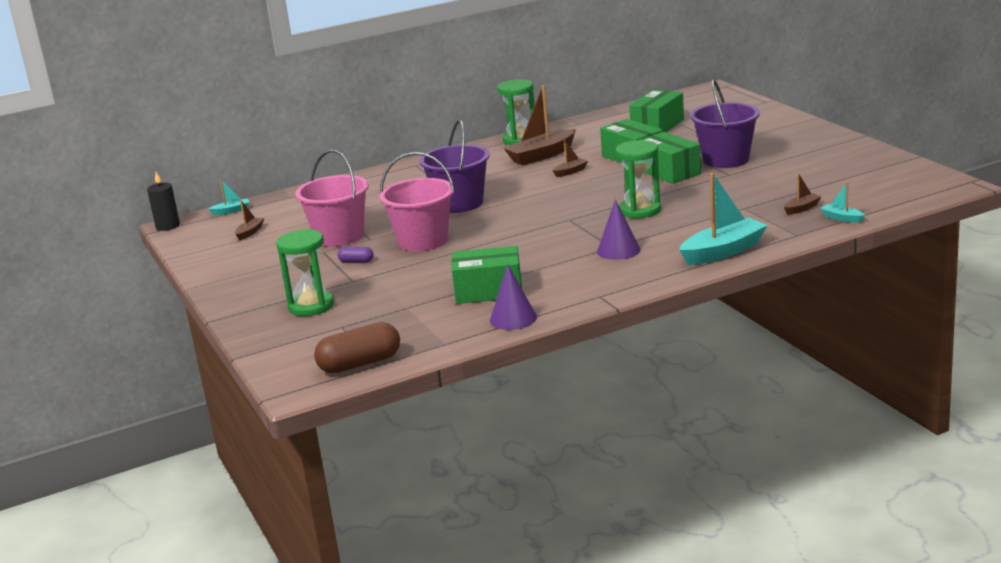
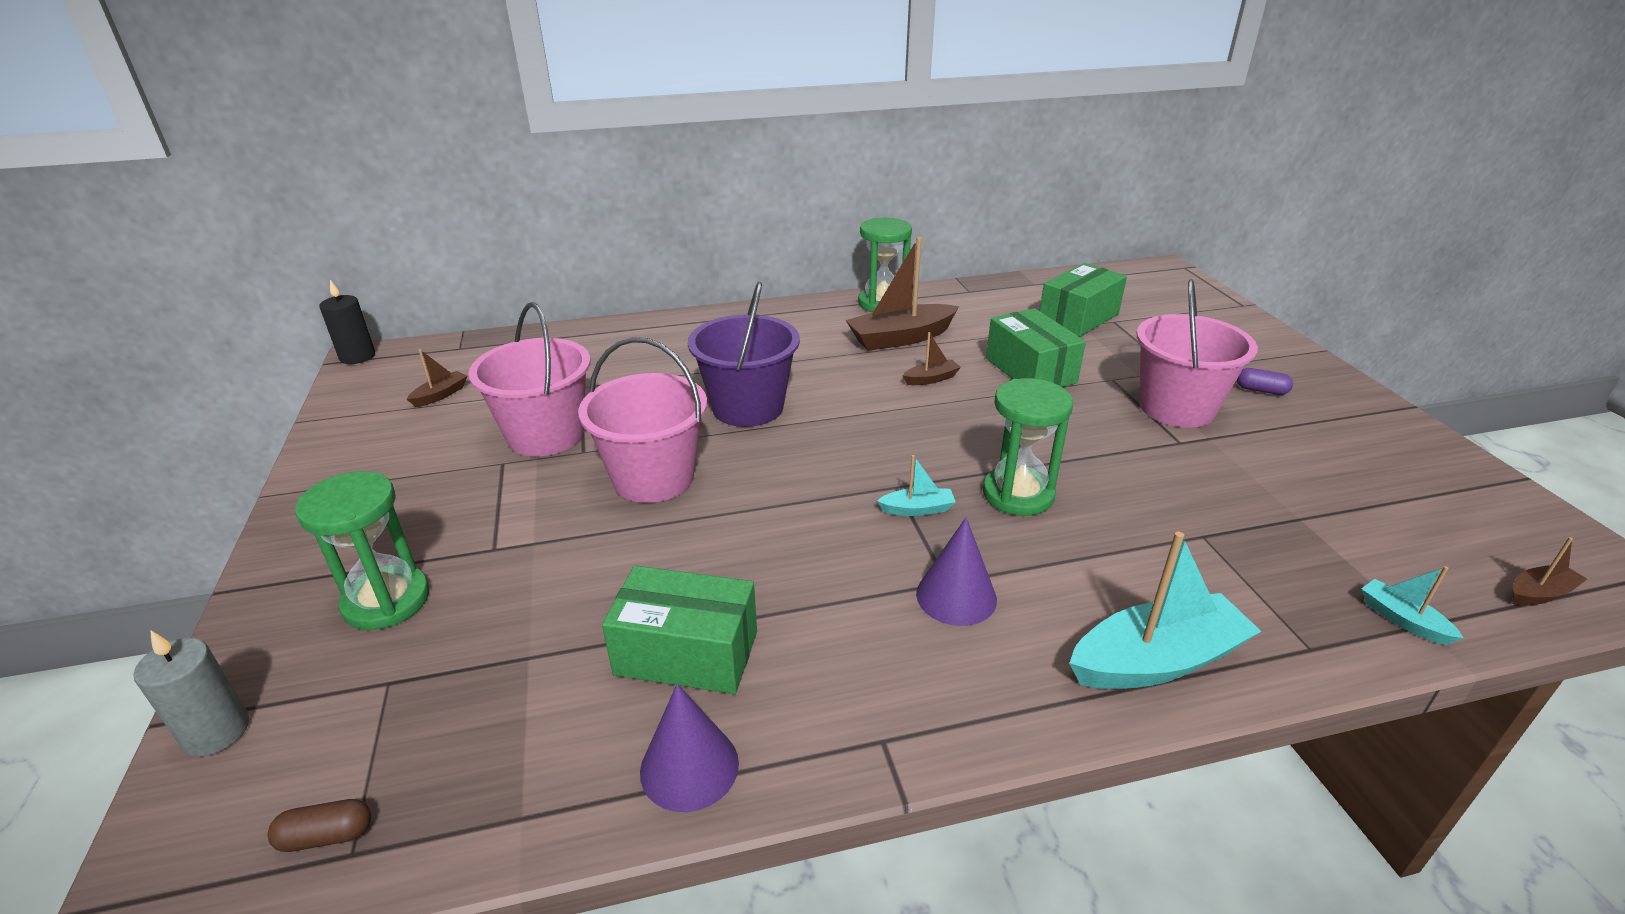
camera: 10 degrees right, 10 degrees up
turquoise boat [208,179,249,215] -> turquoise boat moved to [877,455,955,516]
brown capsule [314,322,400,373] -> brown capsule [268,799,371,852], size x0.49
purple capsule [337,247,374,263] -> purple capsule moved to [1237,368,1293,395]
green box [640,132,701,184] -> none
purple bucket [690,79,760,168] -> pink bucket [1136,279,1258,428]
brown boat [784,173,822,214] -> brown boat moved to [1512,537,1587,605]
none -> grey candle [134,631,249,756]

